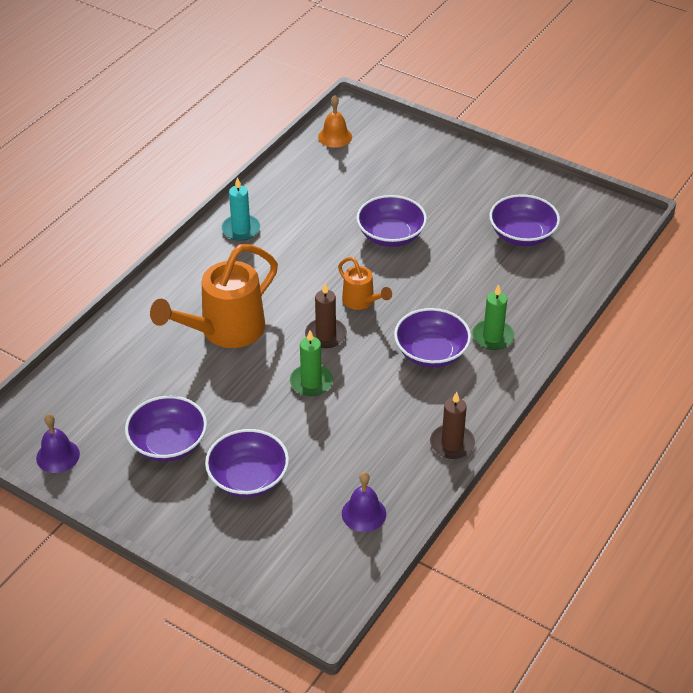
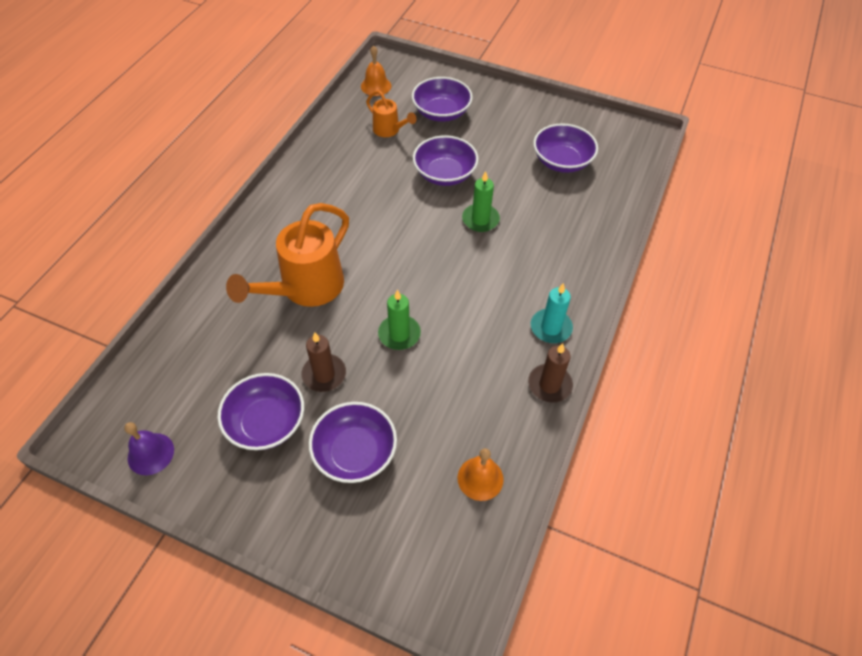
camera: 10 degrees left, 10 degrees up
turquoise candle [222,177,260,241] -> turquoise candle moved to [531,283,573,343]
brown candle [305,283,347,348] -> brown candle moved to [302,332,346,392]
orange watering can [338,257,392,310] -> orange watering can moved to [366,90,417,137]
purple bell [342,472,386,532] -> orange bell [458,448,504,501]
purple bowl [394,308,471,368] -> purple bowl moved to [412,77,473,122]
green candle [472,284,514,350] -> green candle moved to [462,171,500,232]

